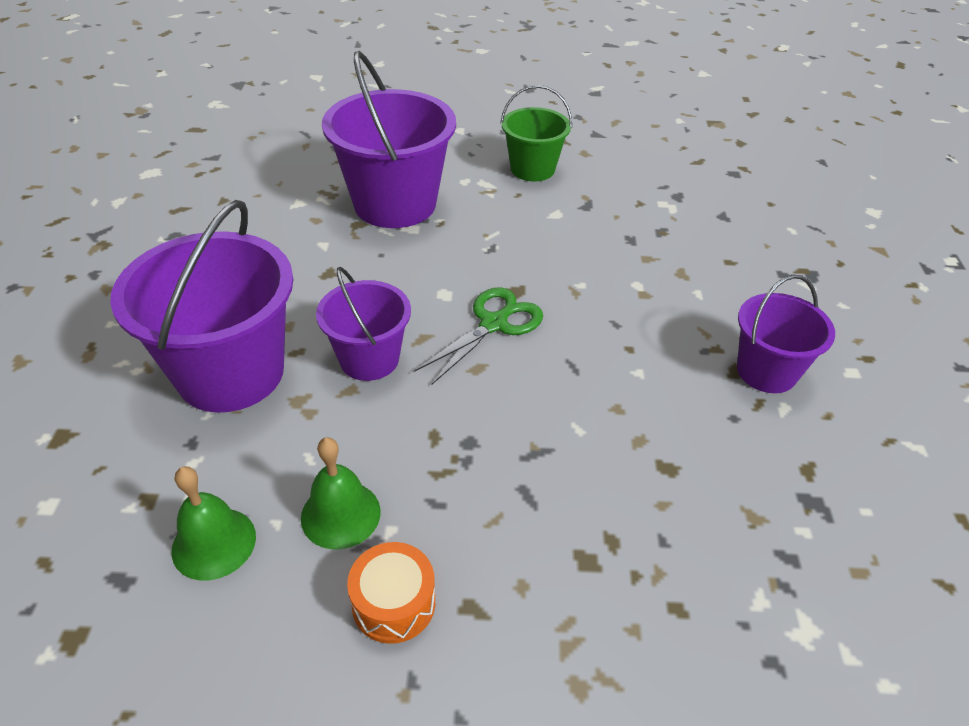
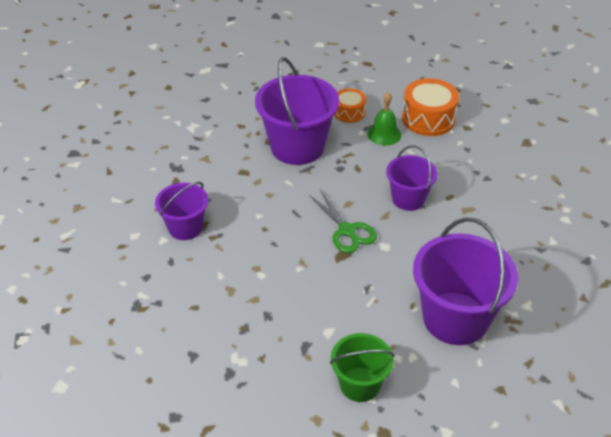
camera: 170 degrees right, 0 degrees up
purple bucket [110,200,293,413] -> purple bucket moved to [255,57,339,165]
green bell [171,466,256,581] -> orange drum [402,78,459,136]
green scissors [414,287,543,384] -> green scissors turned 60 degrees counterclockwise [309,190,377,253]

